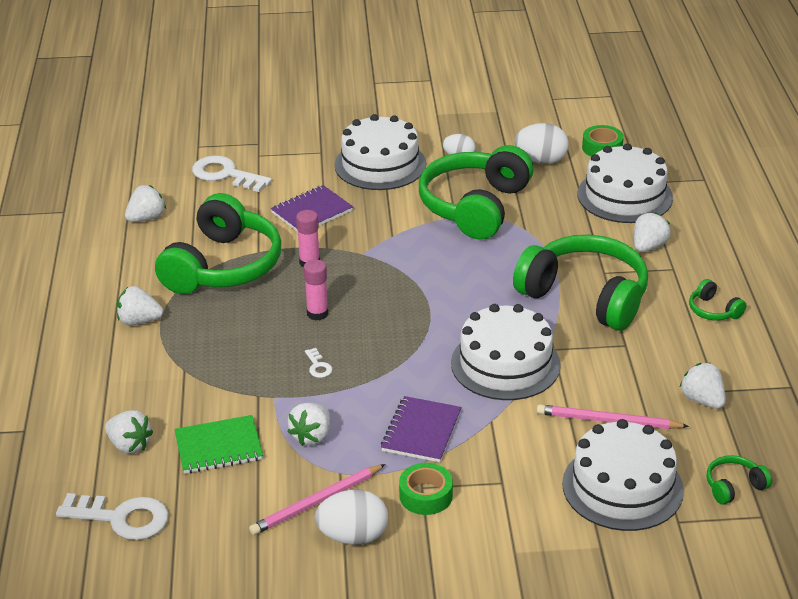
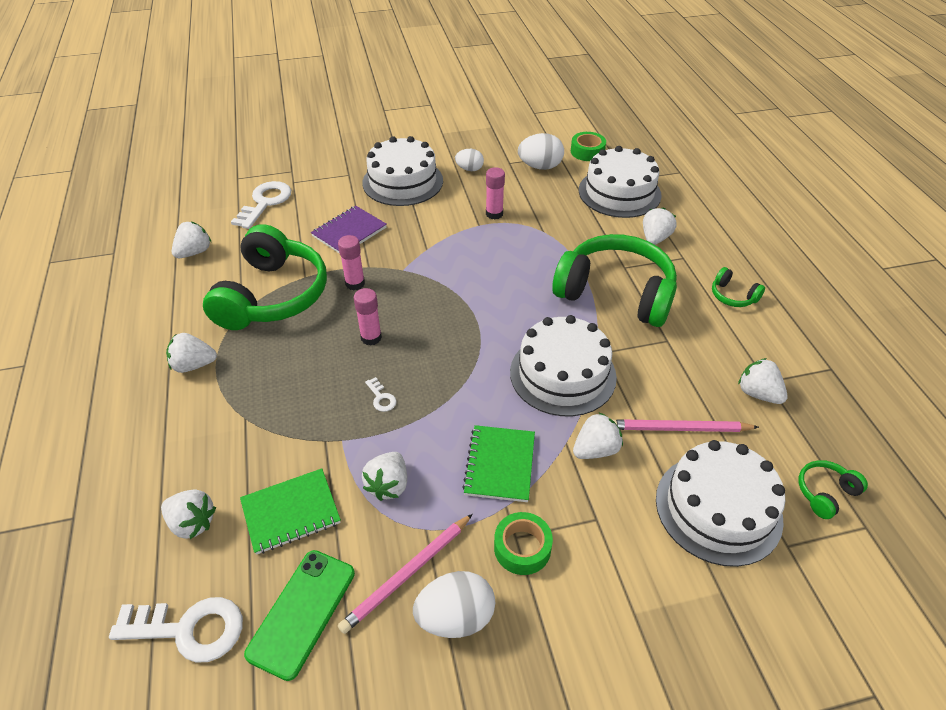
camera: 10 degrees left, 10 degrees up
white key [192,156,272,192] -> white key turned 90 degrees clockwise [231,181,291,229]
purple notebook [381,396,462,462] -> green notebook [462,425,535,502]
green headphones [419,145,534,240] -> pink glue stick [486,167,505,220]
none -> green phone [244,550,355,681]
none -> white strawberry [573,412,623,459]

